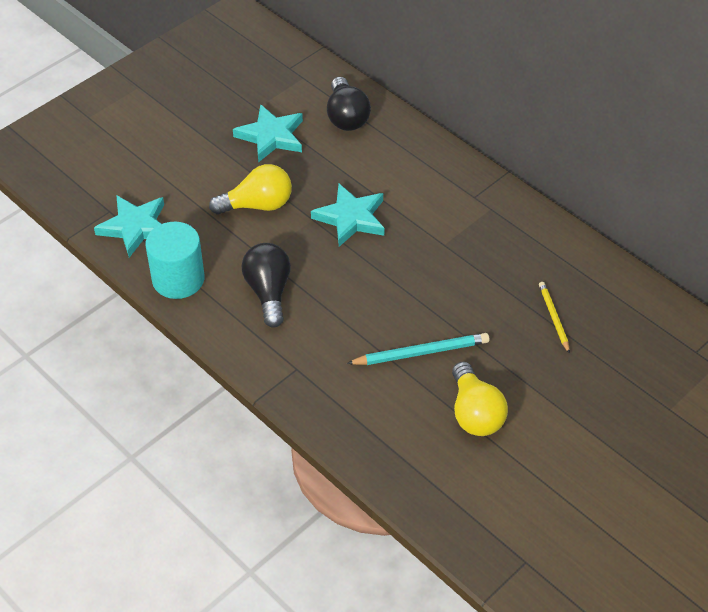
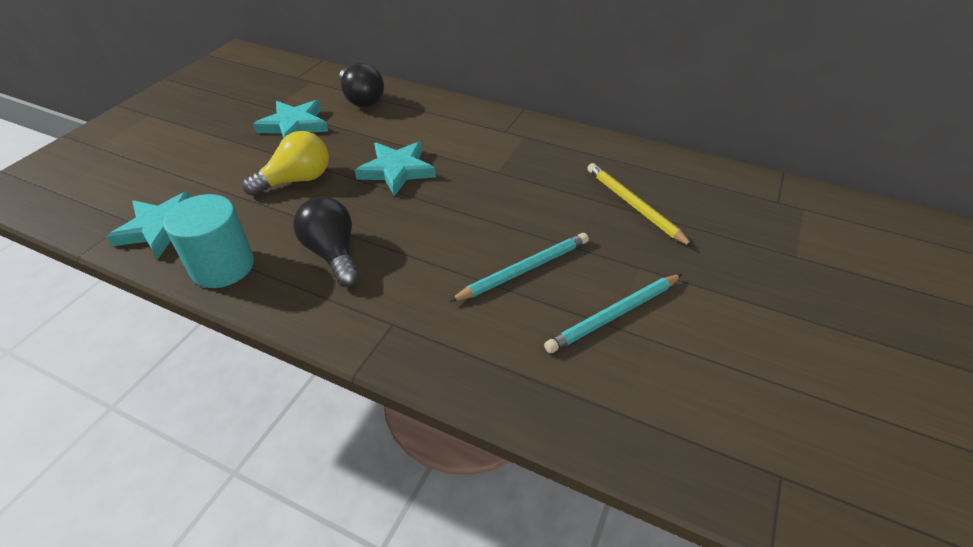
camera: 20 degrees left, 5 degrees down
yellow light bulb [452,362,508,436] -> turquoise pencil [544,274,682,353]
yellow pencil [539,282,570,354] -> yellow pencil [587,163,694,247], size x1.56

